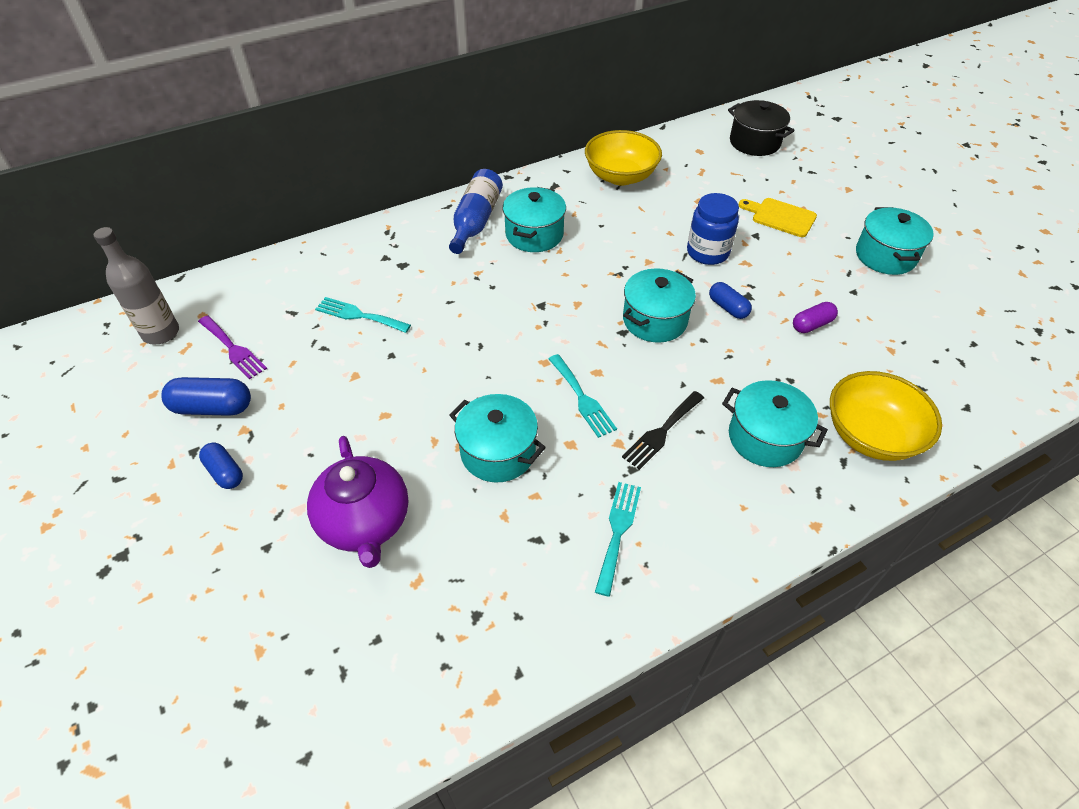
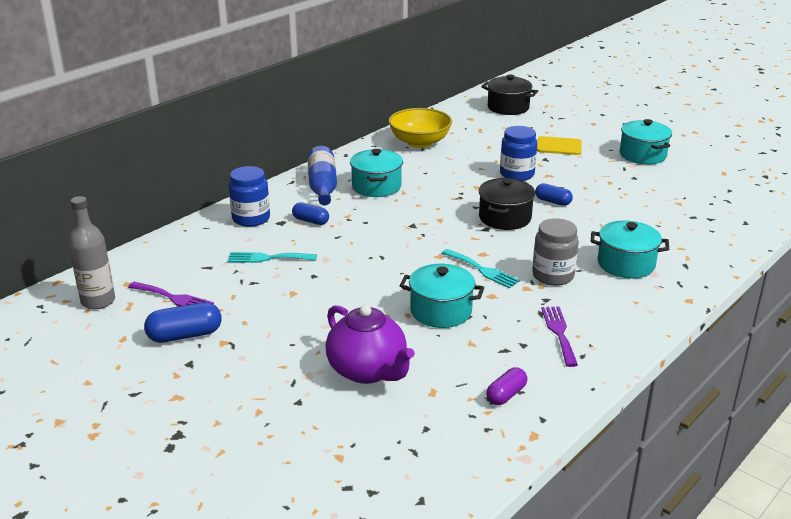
camera: 20 degrees left, 20 degrees down
blue capsule [199,443,243,489] -> blue capsule moved to [292,202,329,225]
turquoise fork [595,482,641,597] -> purple fork [541,306,578,367]
black fork [622,391,704,470] -> grey jar [532,218,579,286]
turquoise pot [623,268,696,343] -> black pot [479,178,535,230]
purple capsule [793,302,838,333] -> purple capsule moved to [486,367,527,405]
yellow bowl [830,371,942,461] -> none
none -> blue jar [229,166,270,227]

